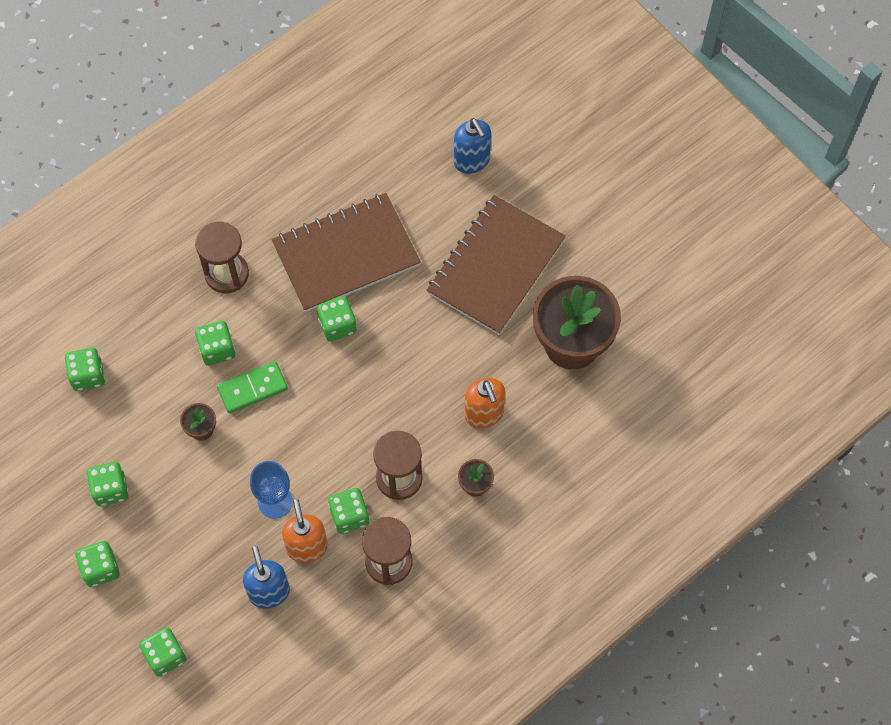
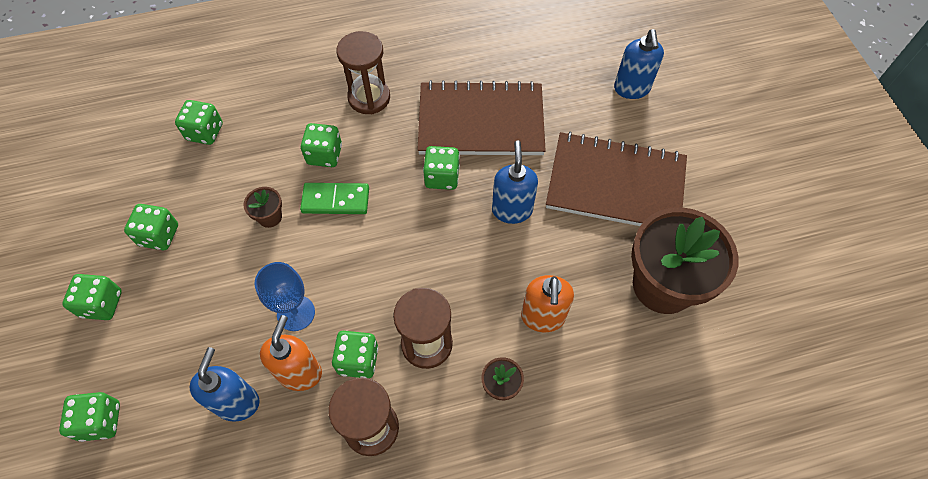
camera: 25 degrees right, 5 degrees down
brown notebook [427,195,566,335] -> brown notebook turned 45 degrees clockwise [546,132,687,226]
none -> blue soap dispenser [492,140,538,224]

